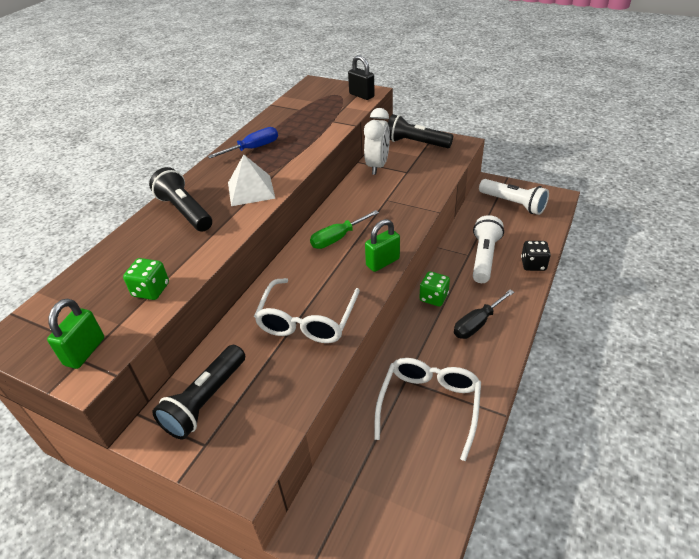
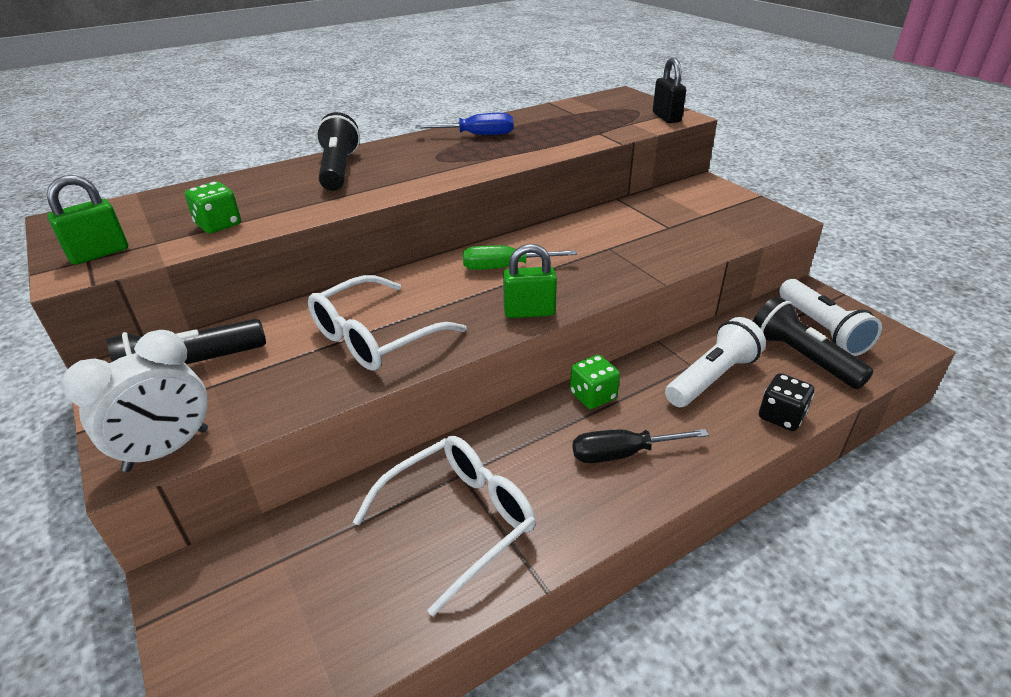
camera: 30 degrees right, 5 degrees down
white pyramid [228,155,276,206] -> none
white clock [364,108,390,175] -> white clock moved to [62,330,208,472]
black flashlight [388,114,453,148] -> black flashlight moved to [753,296,873,389]

